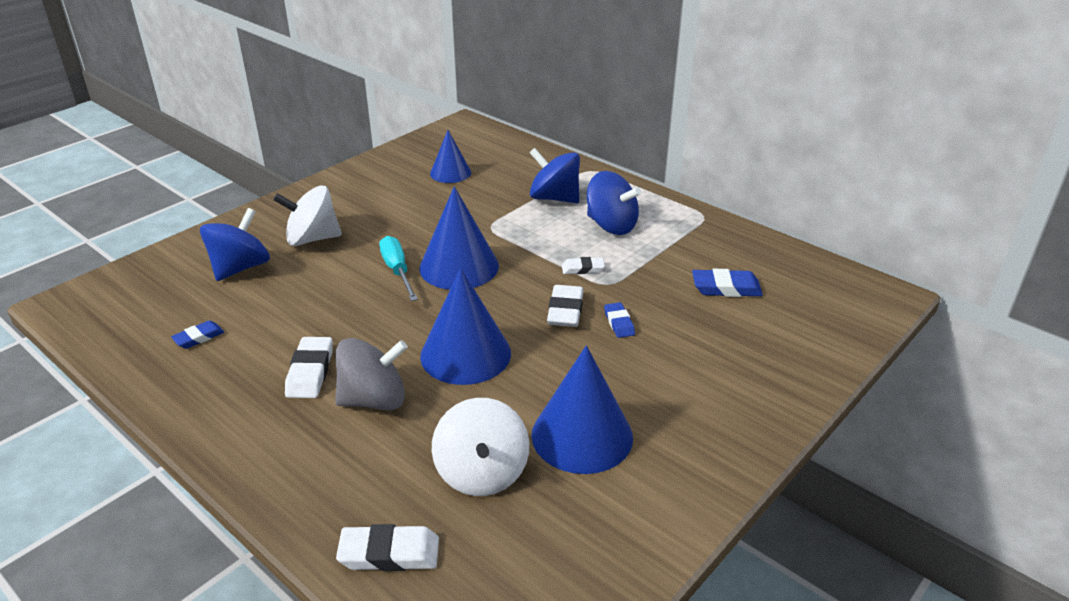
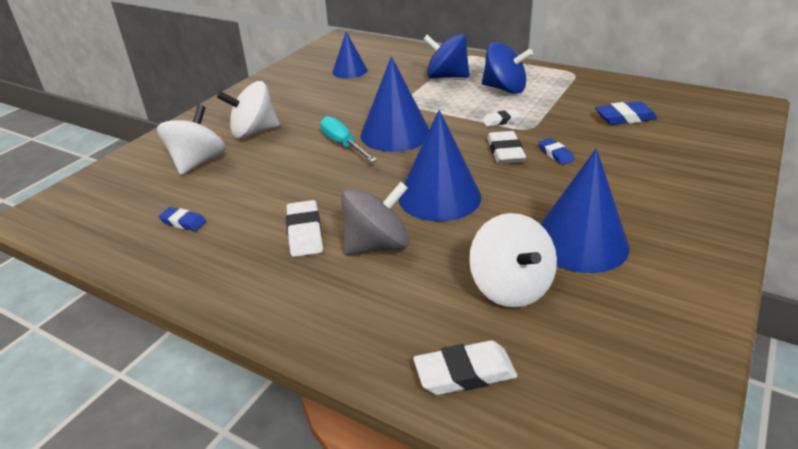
camera: 10 degrees left, 0 degrees up
blue eraser [171,321,224,349] -> blue eraser turned 75 degrees clockwise [158,207,206,231]
blue spinning top [200,208,270,281] -> white spinning top [157,105,226,175]

